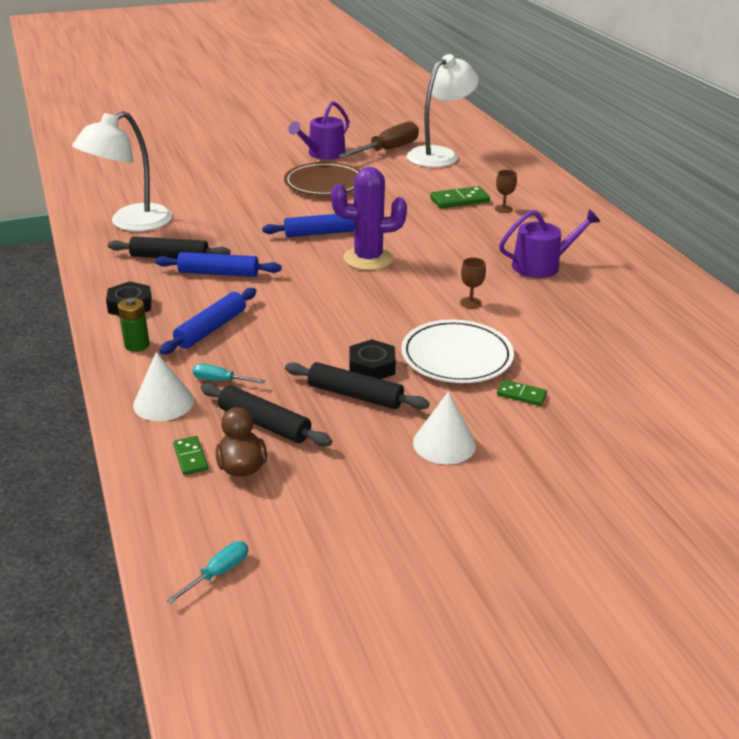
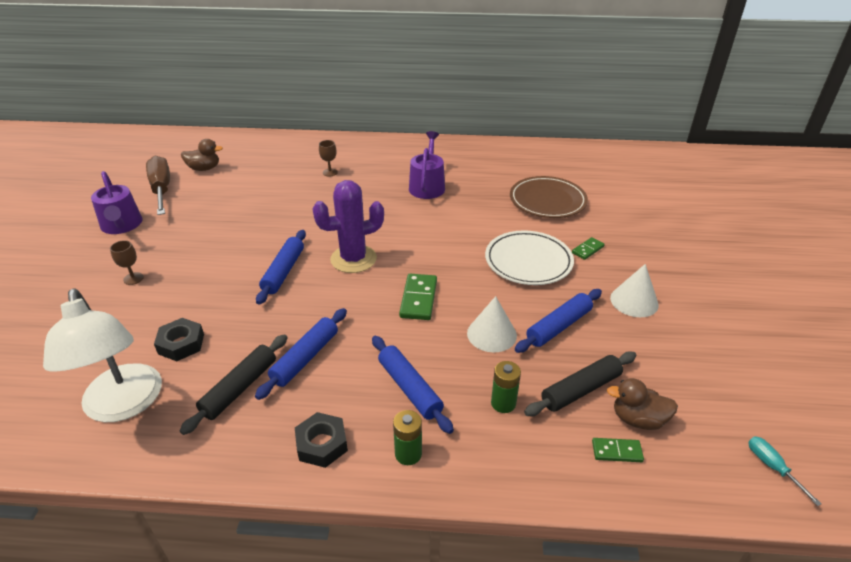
camera: 65 degrees left, 5 degrees up
white cone [133,352,194,421] -> white cone moved to [467,296,517,352]
turquoise screwdriver [192,364,266,384] -> green battery [491,361,521,413]
brown plate [284,162,360,195] -> brown plate moved to [510,176,588,218]
black rolling pin [285,362,429,410] -> blue rolling pin [515,289,602,353]
purple cactus [331,167,407,270] -> purple cactus turned 45 degrees clockwise [313,180,384,273]
black nut [350,339,396,379] -> black nut moved to [154,318,204,361]
white lamp [406,54,479,167] -> brown duck [181,139,223,171]
green domino [430,186,490,208] -> green domino moved to [399,274,437,320]
brown goblet [460,257,486,309] -> brown goblet moved to [110,240,144,285]

